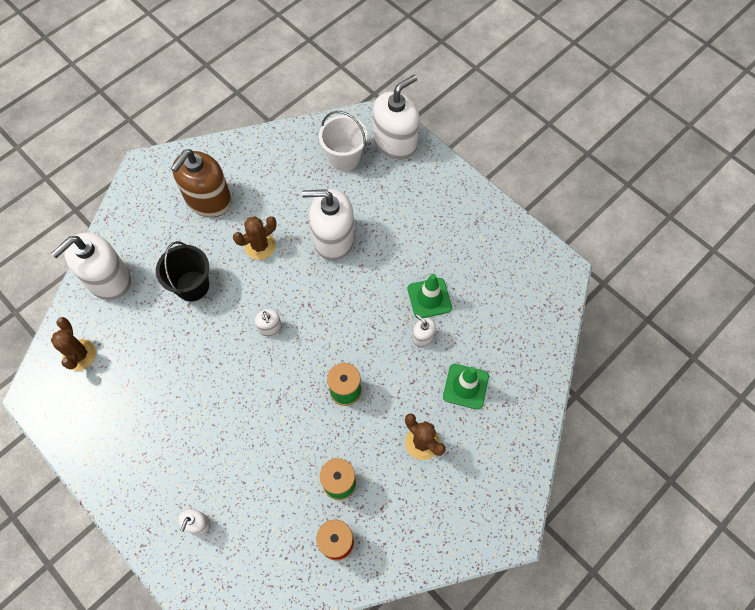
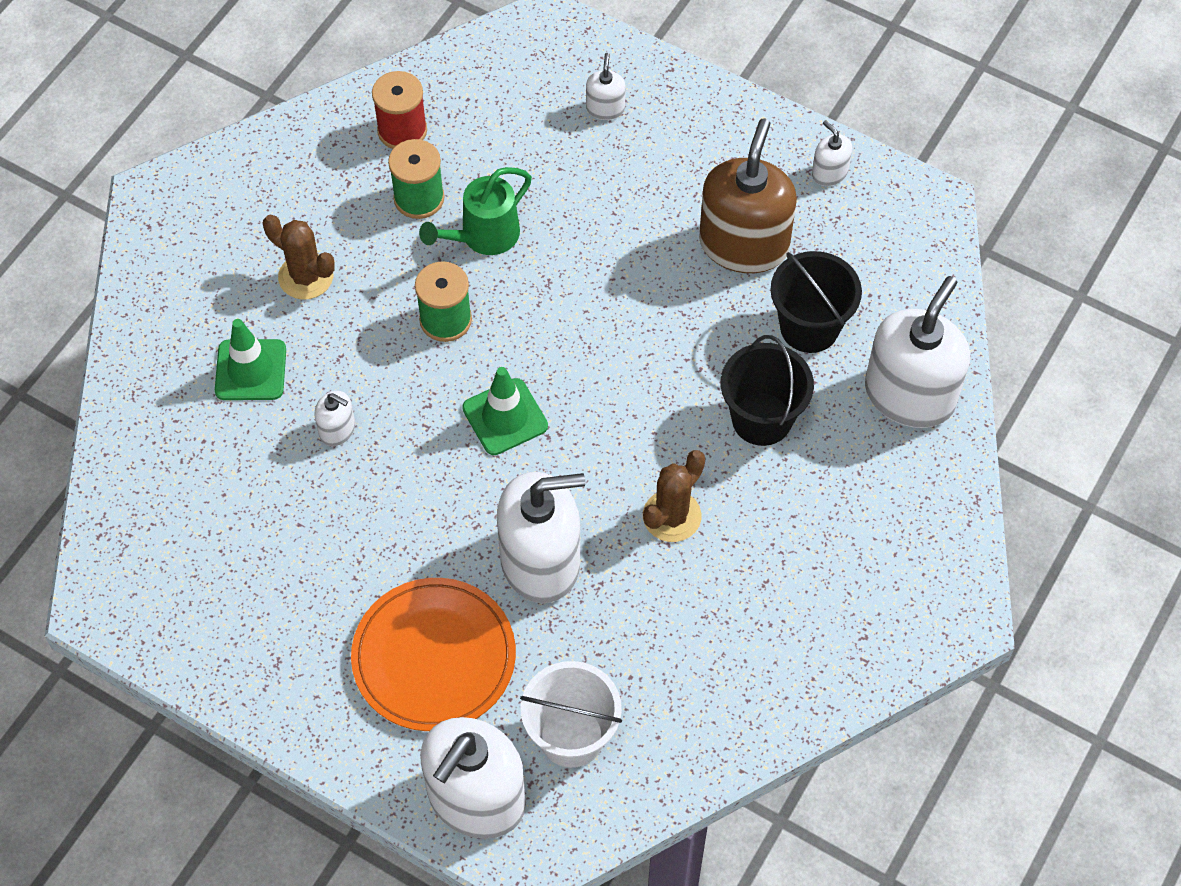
camera: 165 degrees right, 5 degrees down
brown cactus [51,317,96,371] -> none
brown soap dispenser [171,149,232,217] -> brown soap dispenser moved to [699,119,797,273]
white soap dispenser [255,309,282,336] -> white soap dispenser moved to [812,120,852,186]
green traffic cone [408,274,452,318] -> green traffic cone moved to [462,367,548,455]
none -> orange plate [351,578,516,731]
none -> green watering can [419,167,532,255]
none -> black bucket [770,251,862,353]

